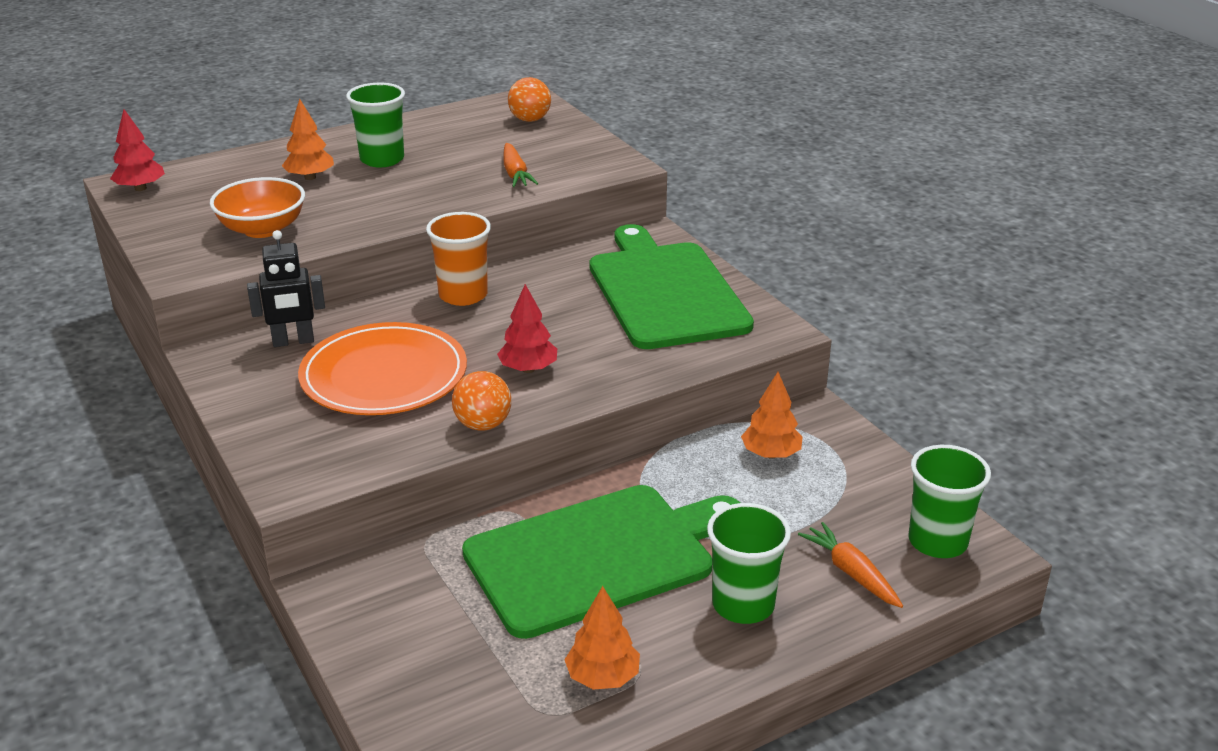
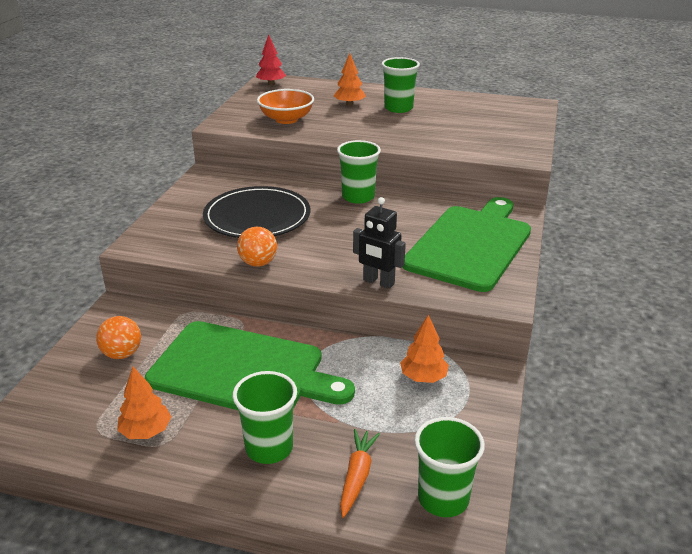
camera: 45 degrees right, 0 degrees up
black robot [247,230,325,347] -> black robot moved to [353,197,406,289]
orange plate [298,322,467,415] -> black plate [203,186,311,238]
orange cup [426,212,491,306] -> green cup [337,140,381,204]
red tree [497,284,557,373] -> none
orange carrot [503,143,538,187] -> none
orange ball [508,77,551,122] -> orange ball moved to [96,316,141,359]

